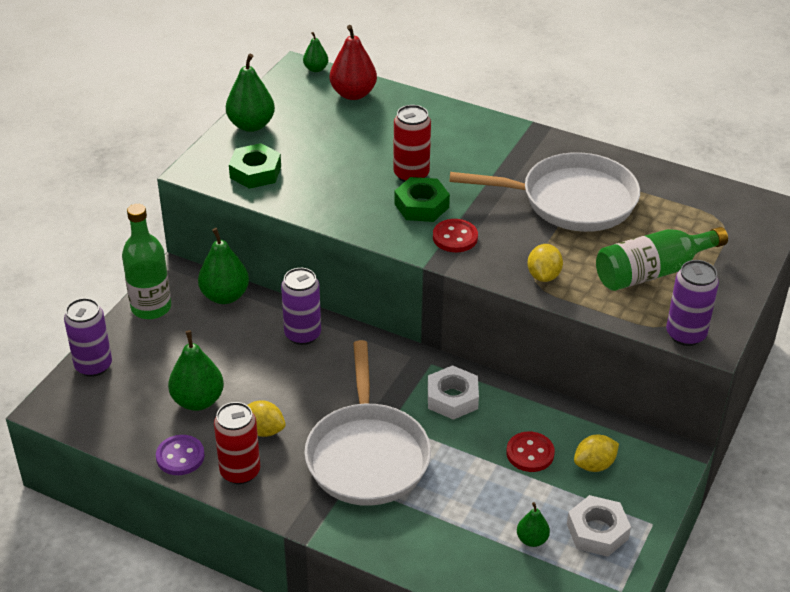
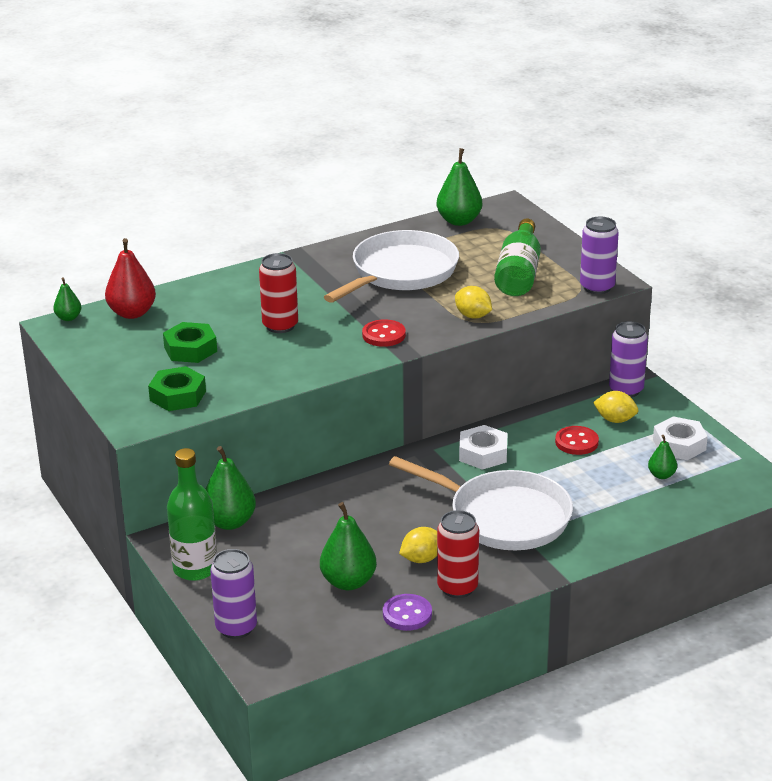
camera: 55 degrees left, 10 degrees down
green pear [226,54,275,132] -> green pear moved to [437,148,482,226]
purple can [281,268,321,345] -> purple can moved to [609,321,648,397]
green nut [394,177,450,222] -> green nut moved to [163,322,217,363]
yellow lemon [574,435,619,472] -> yellow lemon turned 75 degrees counterclockwise [593,391,638,423]

